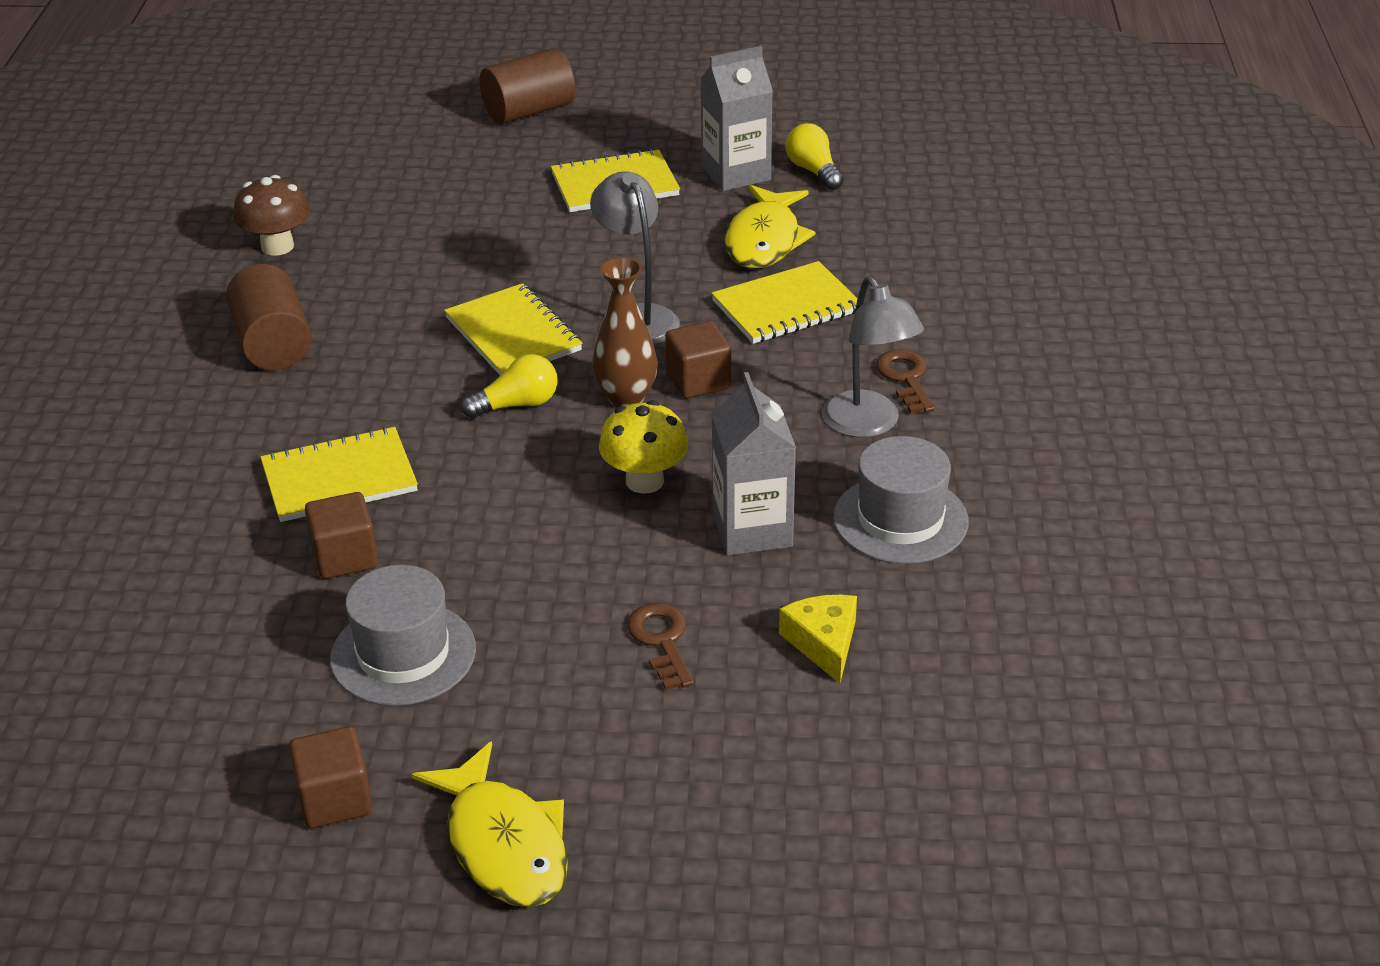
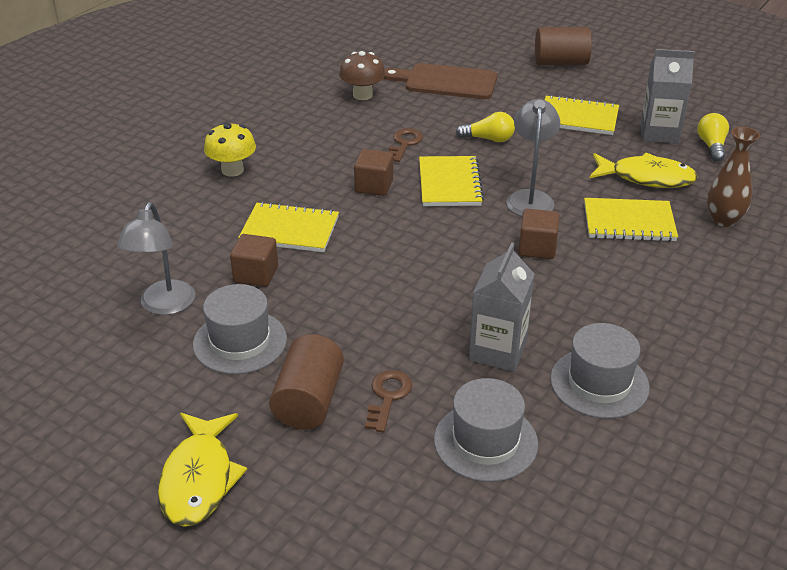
camera: 30 degrees right, 0 degrees up
brown cylinder [226,264,311,370] -> brown cylinder moved to [269,334,344,430]
brown cube [289,726,373,828] -> brown cube moved to [354,149,393,196]
yellow light bulb [461,354,557,418] -> yellow light bulb moved to [456,112,515,142]
brown vase [592,257,658,407] -> brown vase moved to [707,127,760,227]
yellow mushroom [599,400,688,494] -> yellow mushroom moved to [204,122,256,177]
yellow fish [724,185,815,268] -> yellow fish turned 120 degrees counterclockwise [590,153,698,188]
yellow cheese [779,595,857,683] -> grey hat [434,378,538,482]
grey lamp [822,276,924,438] -> grey lamp moved to [117,202,195,315]
brown key [876,350,935,414] -> brown key moved to [389,128,423,162]
none -> brown cutting board [384,63,497,99]

